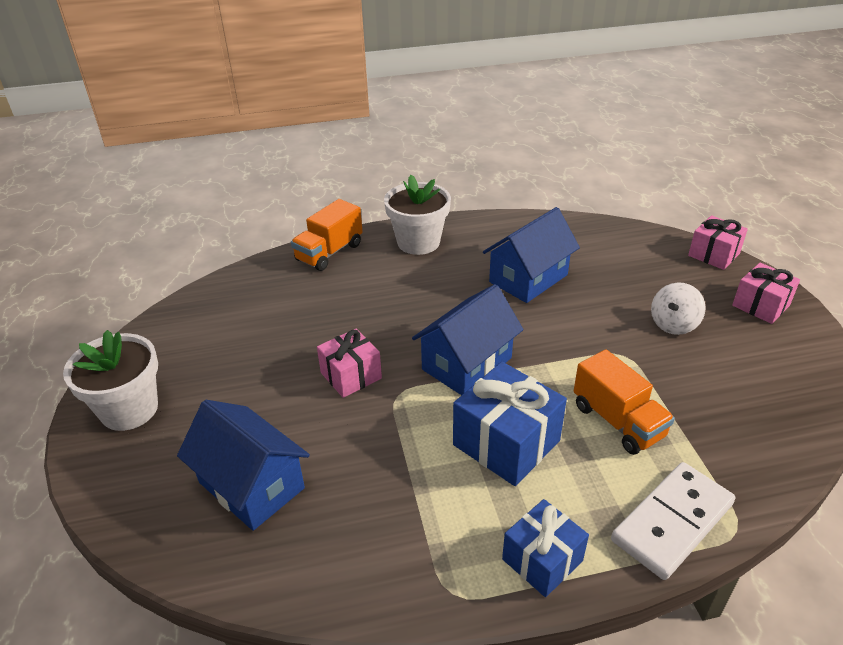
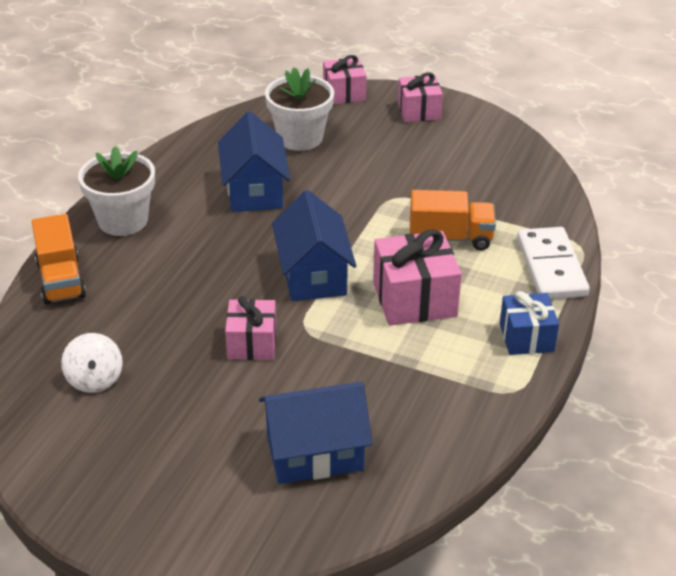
camera: 55 degrees left, 0 degrees up
white flower pot [63,330,158,431] -> white flower pot moved to [265,67,334,151]
blue gift [453,362,567,486] -> pink gift [373,229,462,326]
white spinning top [651,282,706,335] -> white spinning top moved to [61,333,123,393]

